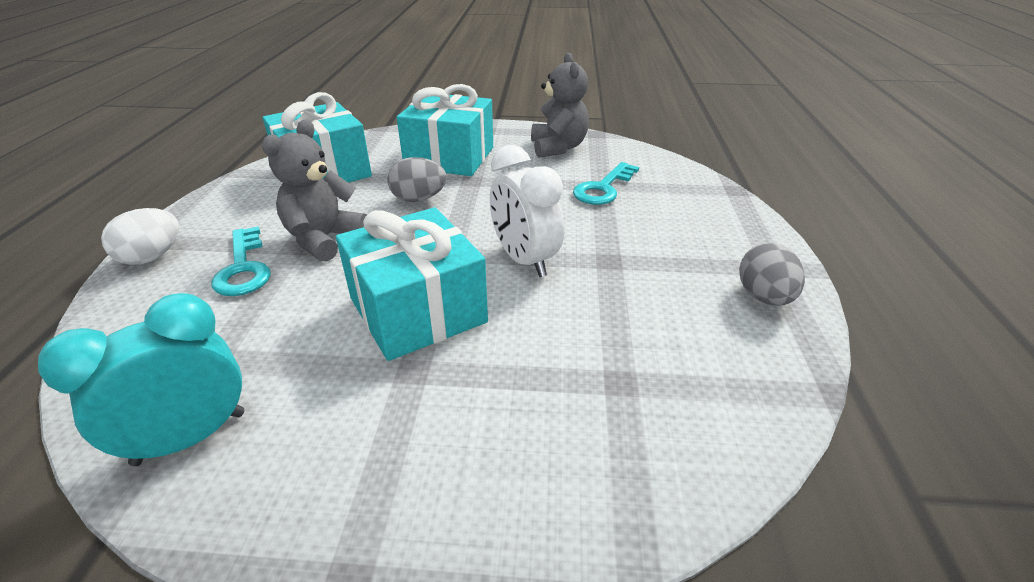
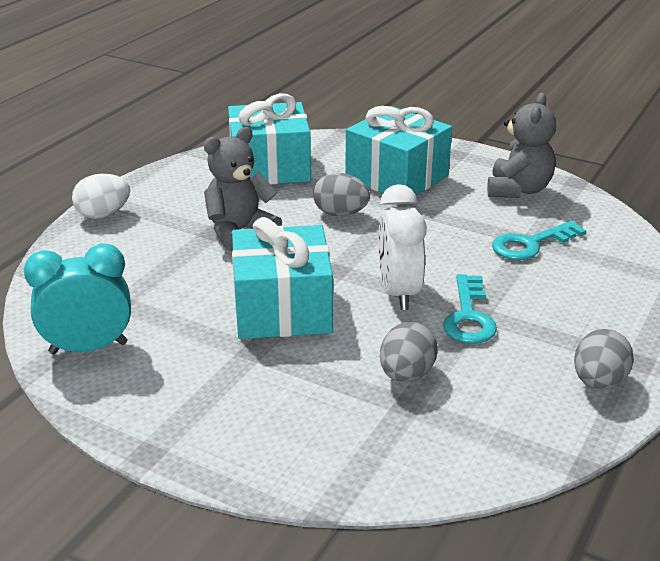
camera: 25 degrees right, 5 degrees down
turquoise key [212,226,271,296] -> turquoise key moved to [443,274,497,344]
none -> grey egg [380,322,438,382]

